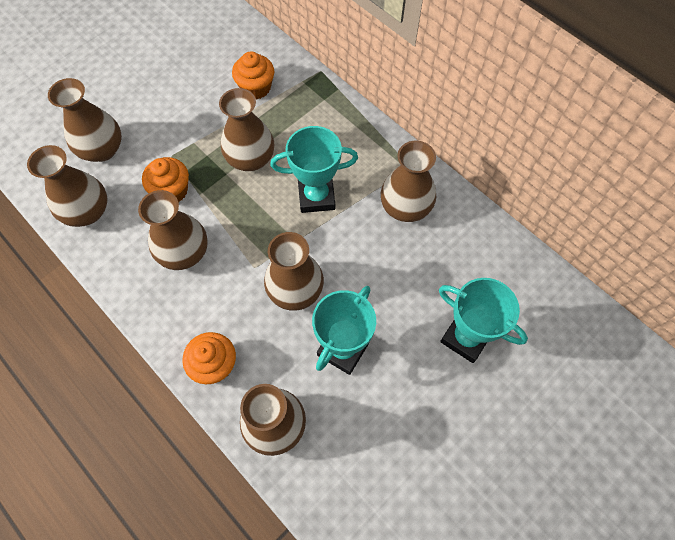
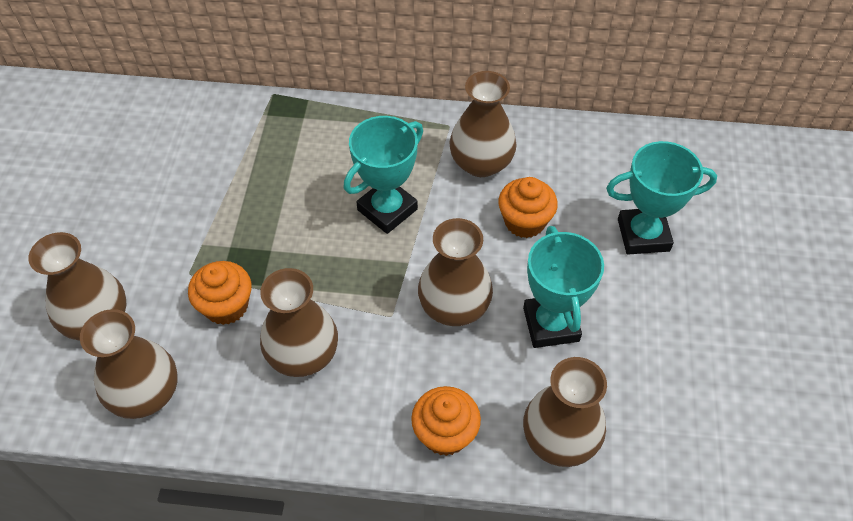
camera: 40 degrees left, 10 degrees down
brown vase [219,88,274,171] -> none
orange cupcake [232,51,274,99] -> orange cupcake moved to [498,177,558,238]

